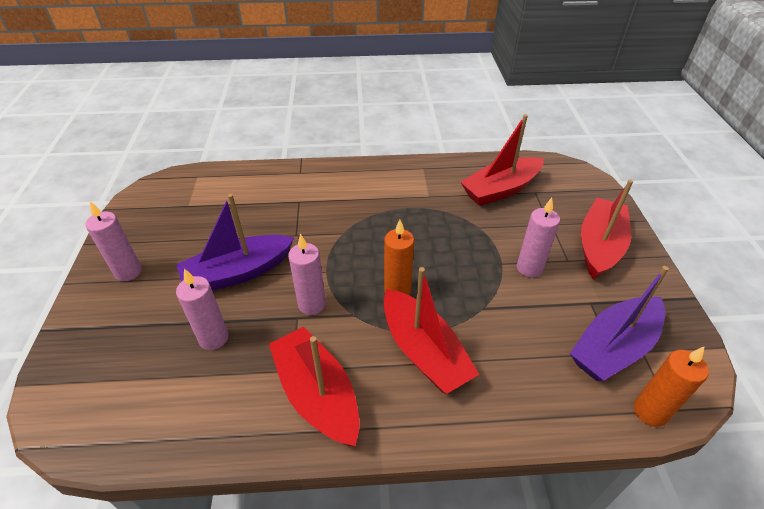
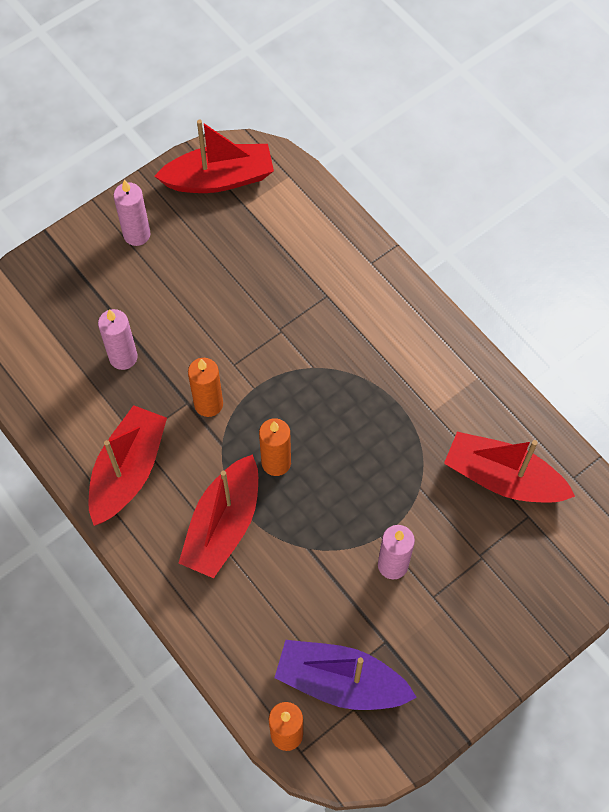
camera: 55 degrees right, 20 degrees up
purple boat [176,194,294,291] -> none
pink candle [288,233,326,315] -> orange candle [188,358,223,417]
red boat [581,180,633,279] -> red boat moved to [154,119,274,193]

